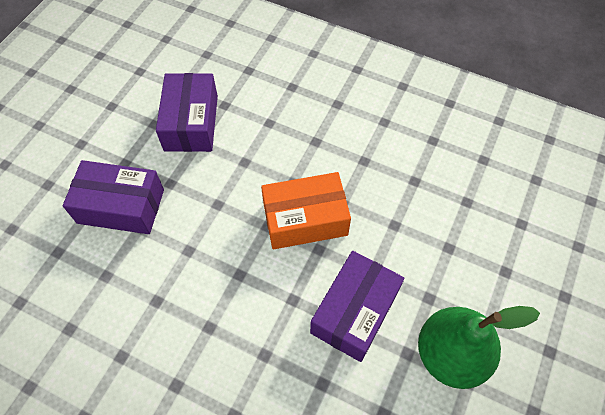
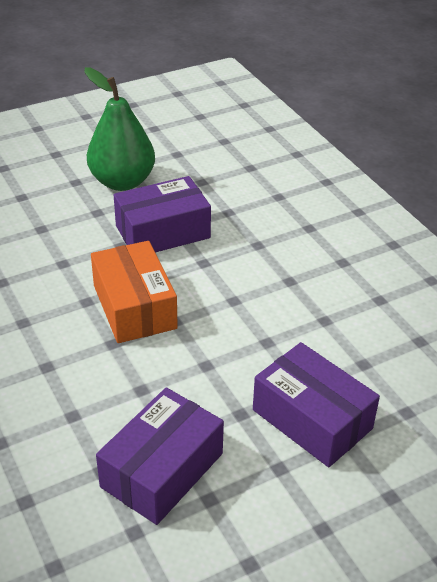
camera: 145 degrees left, 20 degrees down
orange box [261,172,351,249] -> orange box turned 45 degrees clockwise [91,241,178,343]

